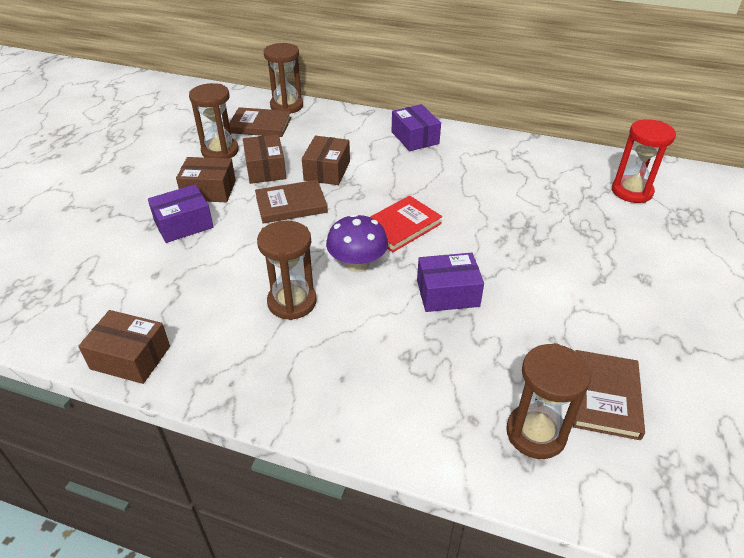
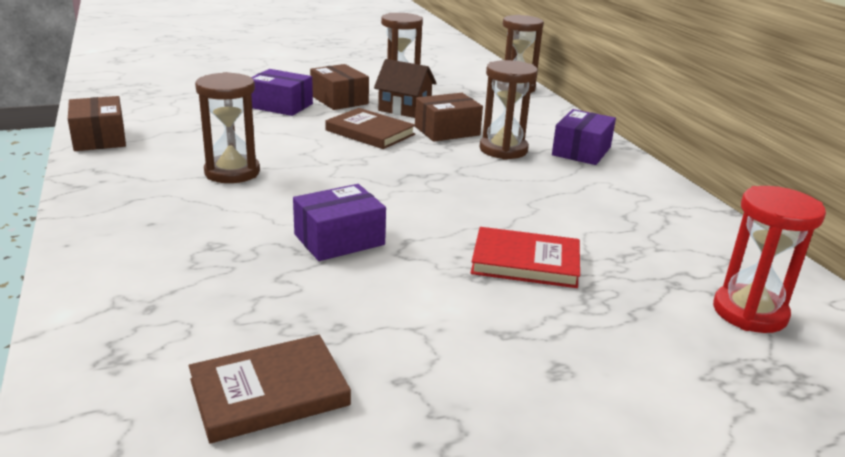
camera: 50 degrees right, 15 degrees down
brown book [229,107,291,137] -> none
brown box [243,134,286,184] -> brown house [374,59,437,118]
purple mushroom [326,214,388,273] -> none
red book [370,196,442,252] -> red book moved to [471,227,580,288]
purple box [417,253,484,312] -> purple box turned 75 degrees counterclockwise [293,184,386,261]
brown hourglass [506,343,591,459] -> brown hourglass moved to [480,60,538,160]

